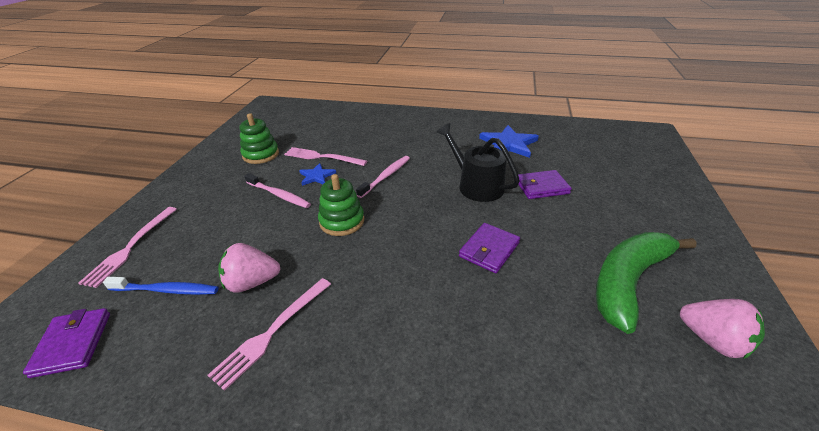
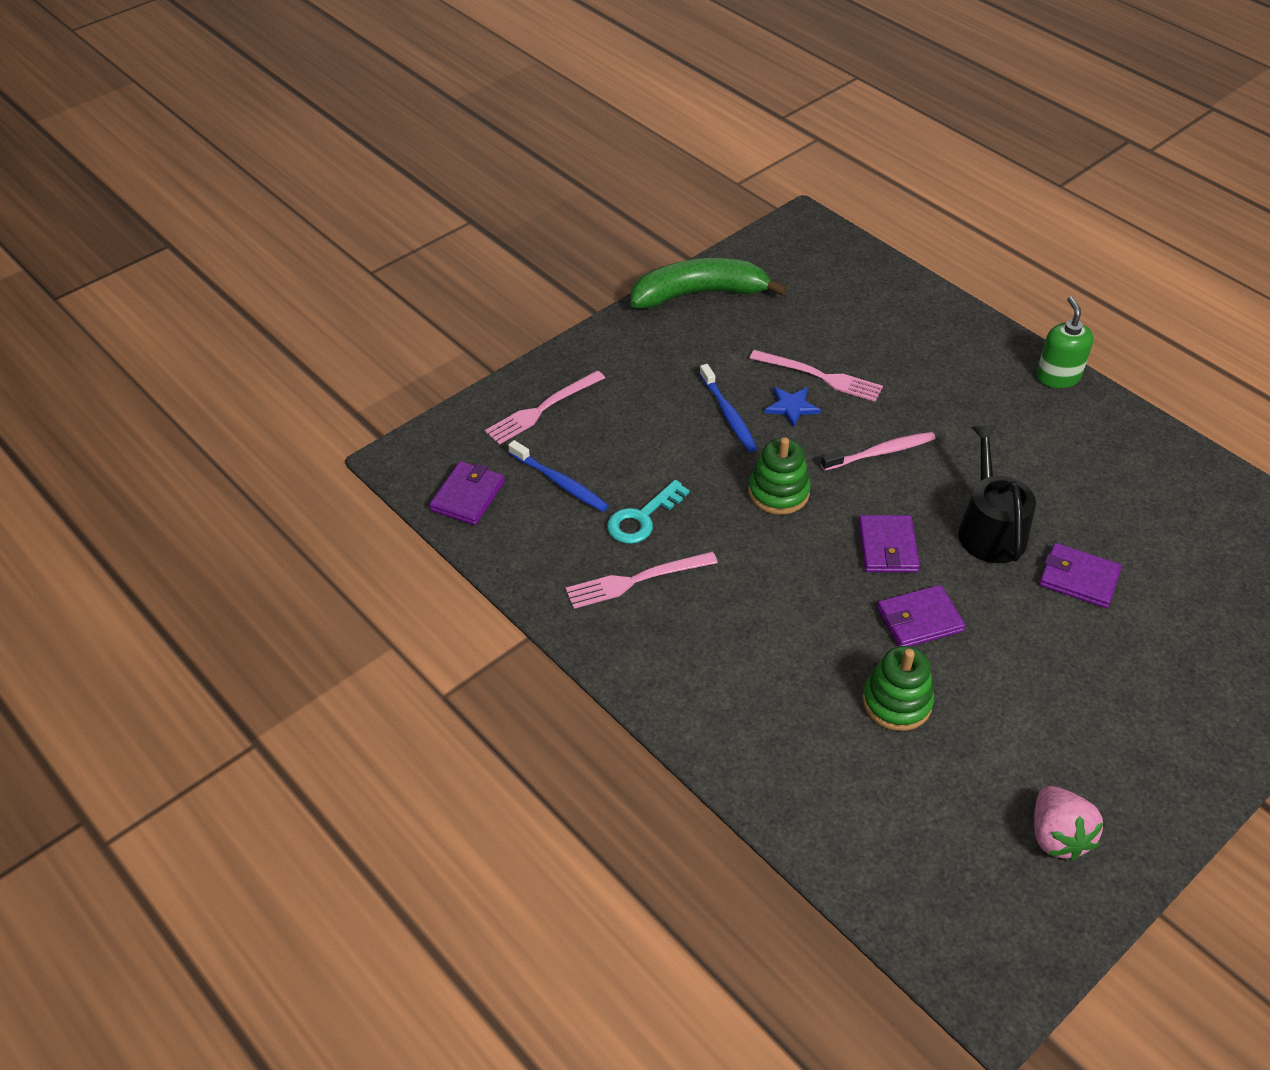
camera: 35 degrees right, 10 degrees up
pink strawberry [218,243,280,293] -> turquoise key [607,480,690,544]
green stacking toy [239,113,279,164] -> green stacking toy moved to [862,646,934,731]
pink toothbrush [244,173,311,208] -> blue toothbrush [700,364,757,452]
pink fork [284,147,367,166] -> pink fork turned 150 degrees clockwise [749,350,883,402]
blue star [479,125,539,158] -> none
green banana [596,232,697,334] -> green banana moved to [631,258,787,309]
none -> purple wallet [858,515,920,572]
none -> green soap dispenser [1036,297,1094,388]

